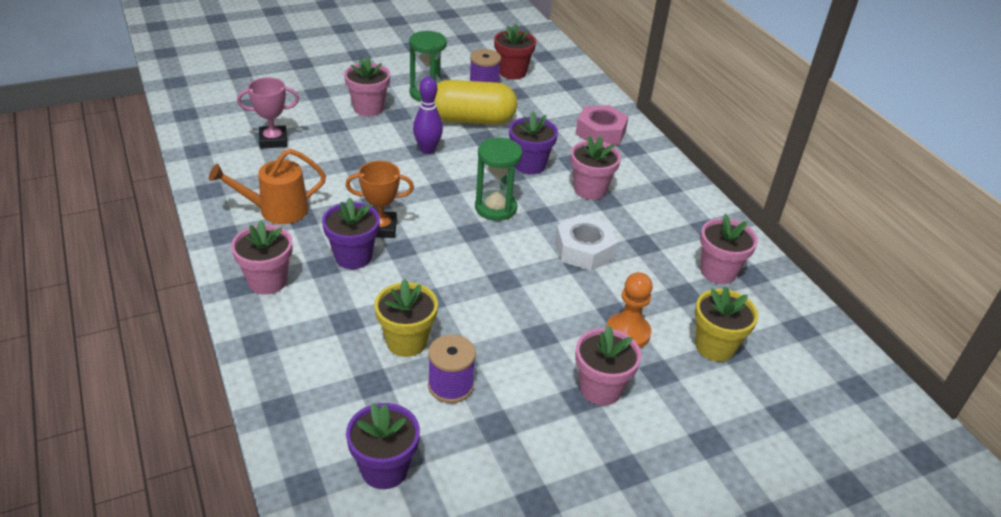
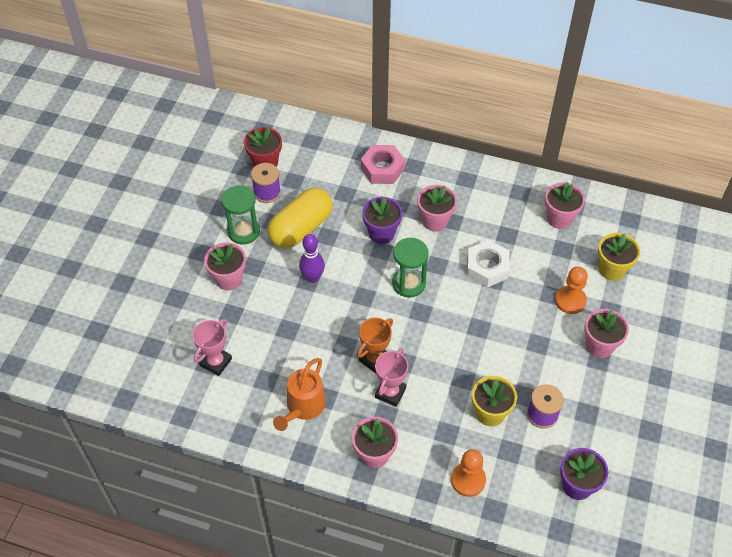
camera: 45 degrees left, 15 degrees up
purple flower pot [322,197,380,269] -> pink trophy [375,349,408,407]
none -> orange pawn [451,449,486,497]

